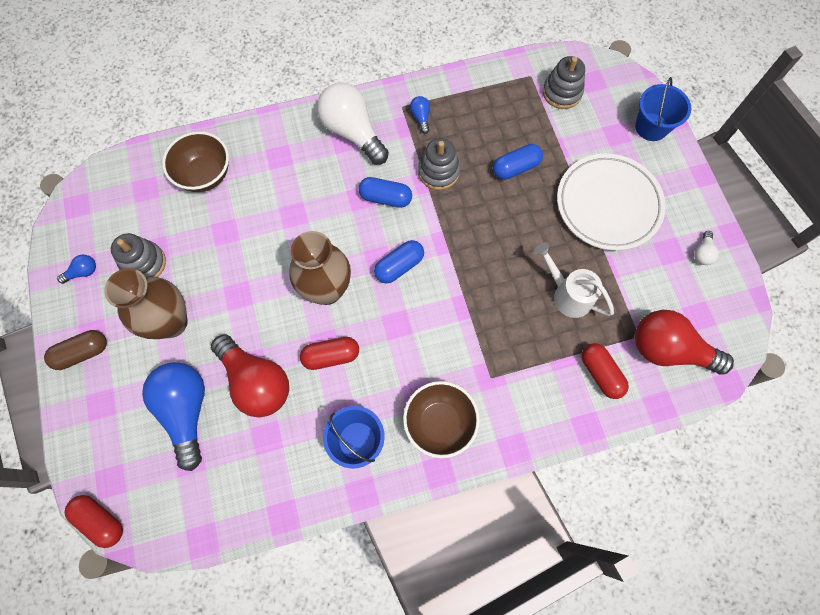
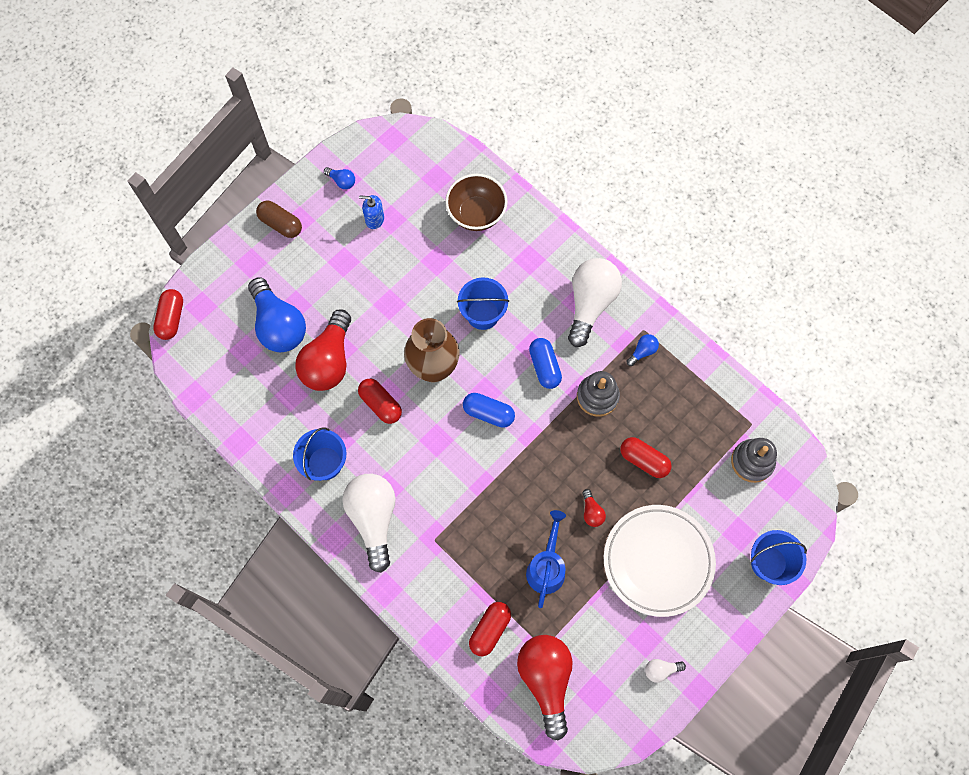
camera: 60 degrees right, 0 degrees up
brown vase [104,268,188,339] -> none
grey stacking toy [111,233,166,277] -> blue soap dispenser [359,195,384,229]
blue light bulb [142,362,205,471] -> blue light bulb turned 105 degrees clockwise [248,277,306,352]
brown bowl [403,381,480,458] -> white light bulb [342,474,396,573]
blue capsule [493,144,543,180] -> red capsule [620,437,672,478]
white watering can [534,242,614,318] -> blue watering can [526,510,566,608]
none -> blue bucket [457,277,509,330]
none -> red light bulb [582,489,606,527]

